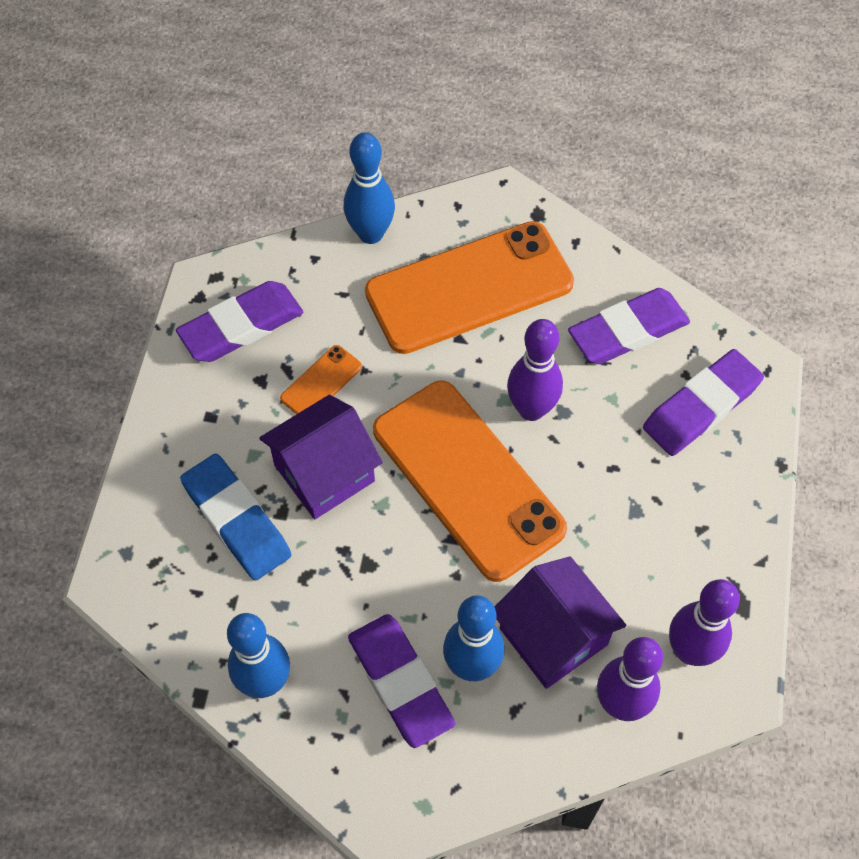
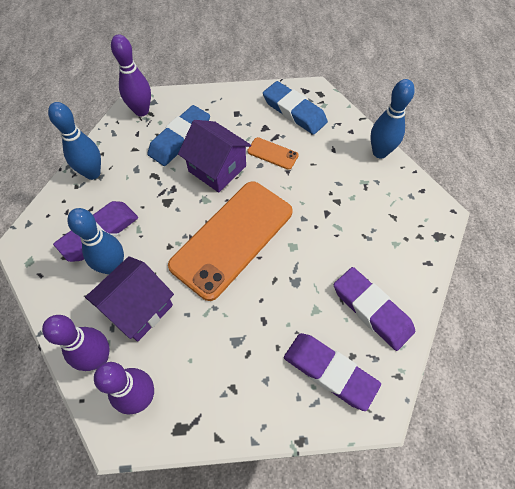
camera: 75 degrees right, 0 degrees up
purple eraser [176,281,303,362] -> blue eraser [263,81,328,135]
orange phone [365,221,574,354] -> none
purple bowling pin [507,319,563,421] -> purple bowling pin moved to [111,34,151,117]

